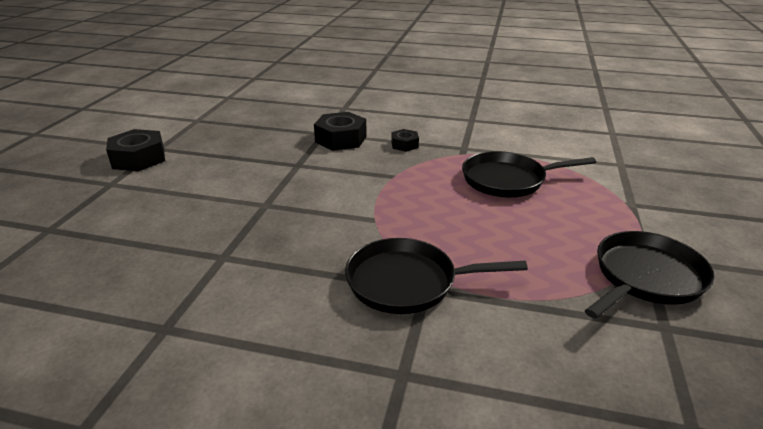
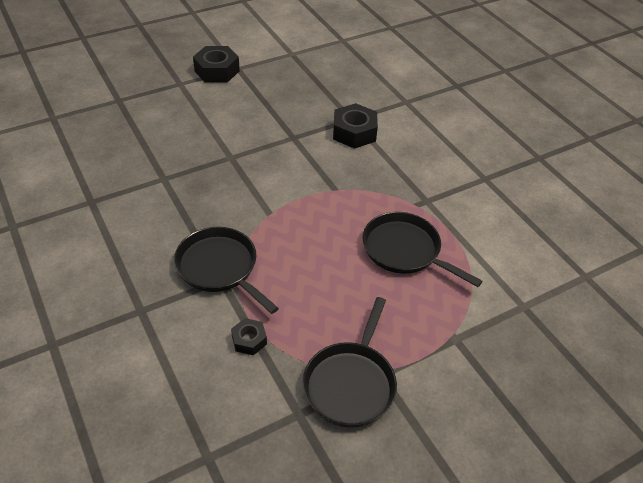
camera: 45 degrees right, 15 degrees up
black nut [391,129,419,152] -> black nut moved to [231,318,267,355]
black pan [585,231,714,319] -> black pan turned 105 degrees clockwise [303,297,397,428]

